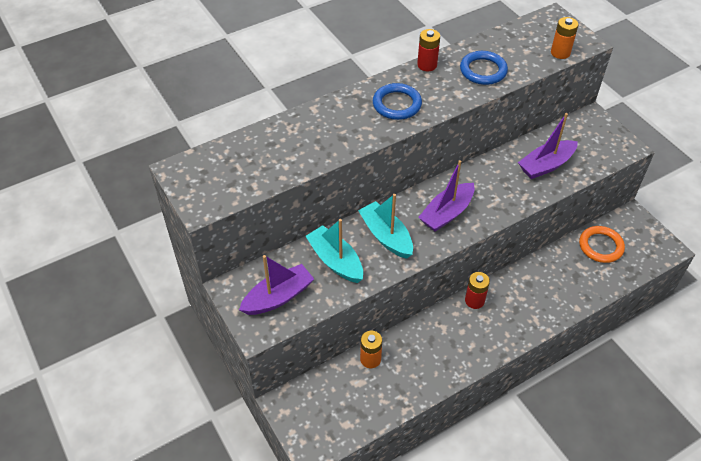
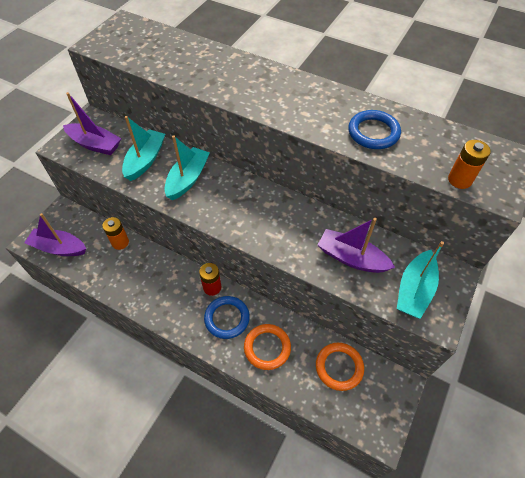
camera: 60 degrees right, 5 degrees up
blue ring [373,83,422,120] -> blue ring moved to [204,296,250,339]
red battery [417,29,440,71] -> none
purple boat [418,160,475,231] -> purple boat moved to [24,213,86,256]
none -> orange ring [244,324,291,370]
none -> turquoise boat [397,241,444,319]

